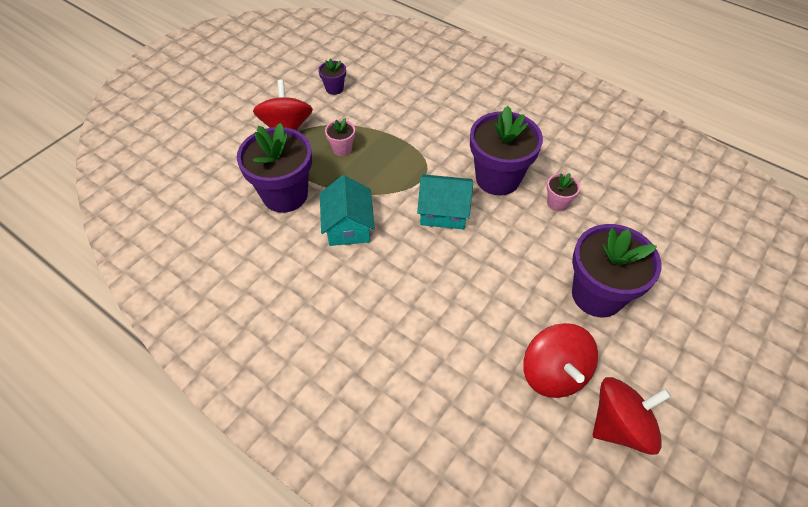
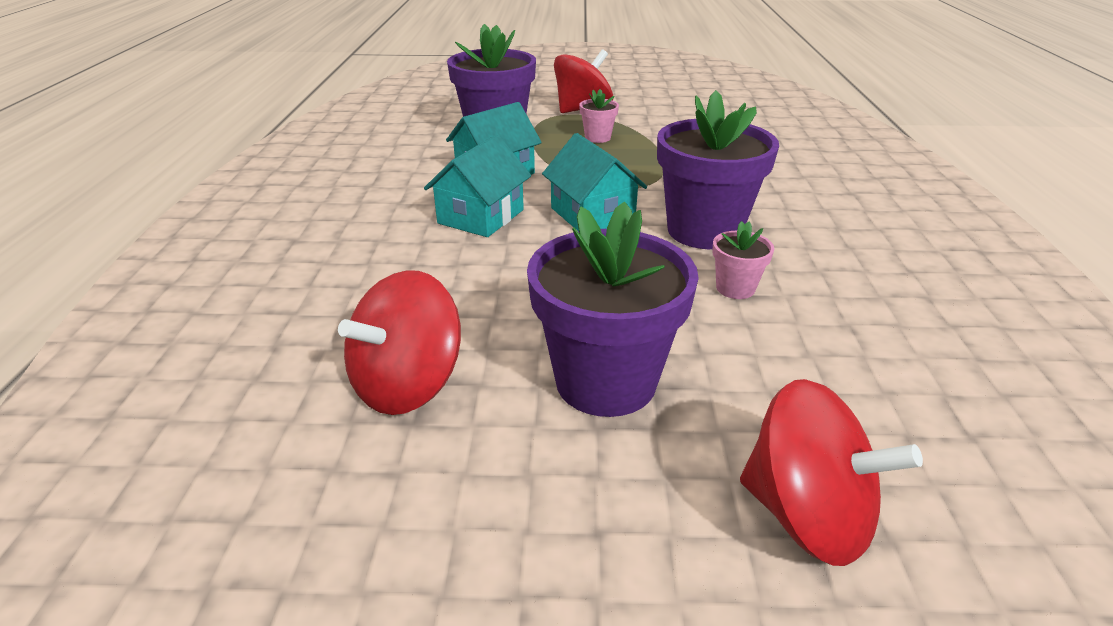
camera: 55 degrees right, 20 degrees down
purple flower pot [318,59,346,95] -> none
red spinning top [593,377,672,455] -> red spinning top moved to [740,379,923,566]
none -> turquoise house [424,134,531,237]

